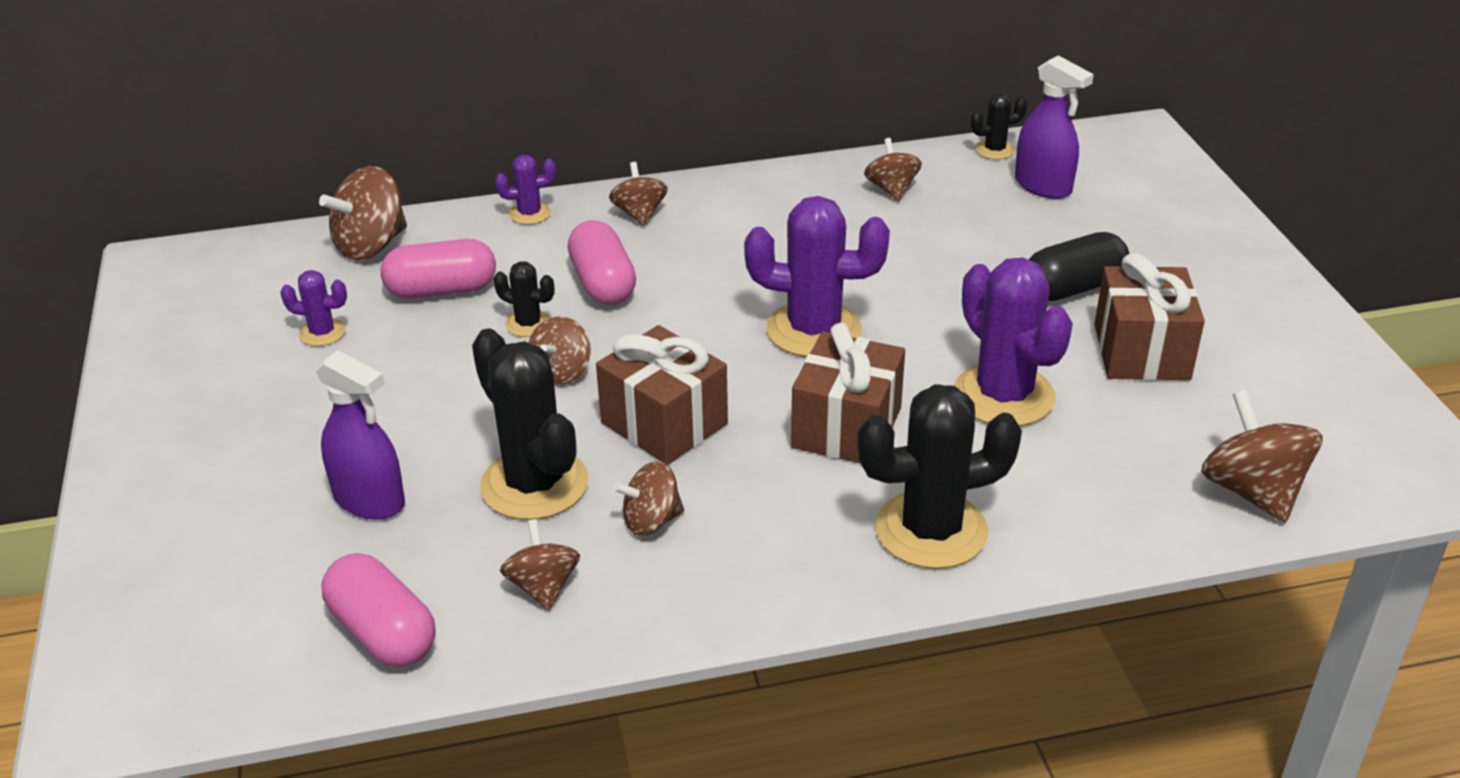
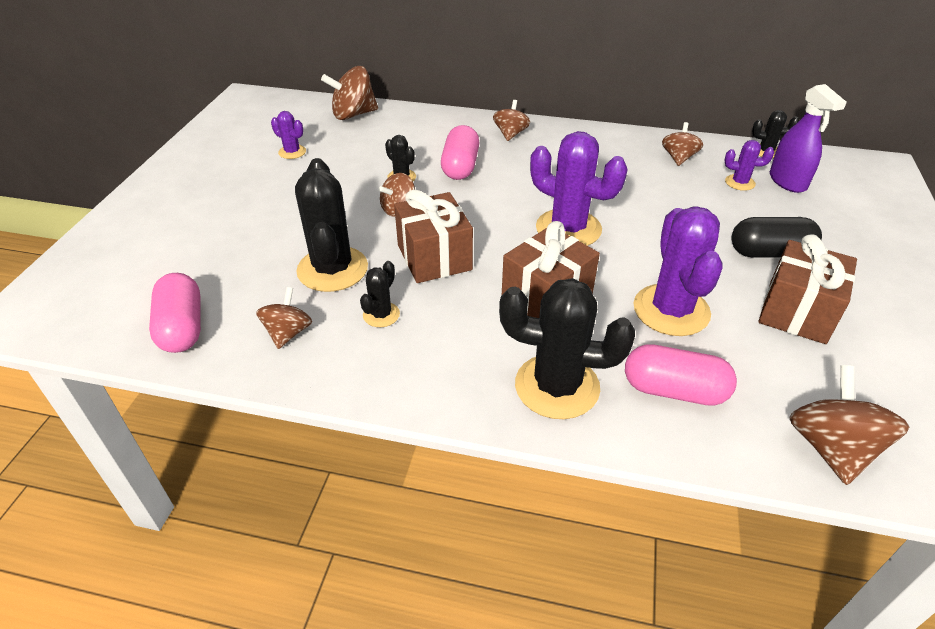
camera: 25 degrees right, 5 degrees up
purple spray bottle [315,350,405,520] -> none
pink capsule [381,239,496,299] -> pink capsule moved to [625,344,737,406]
purple cactus [495,155,556,225] -> purple cactus moved to [724,140,774,191]
brown spinning top [613,461,684,536] -> black cactus [360,261,400,327]

